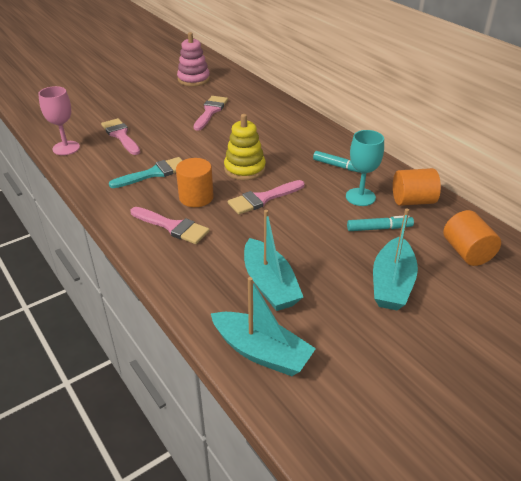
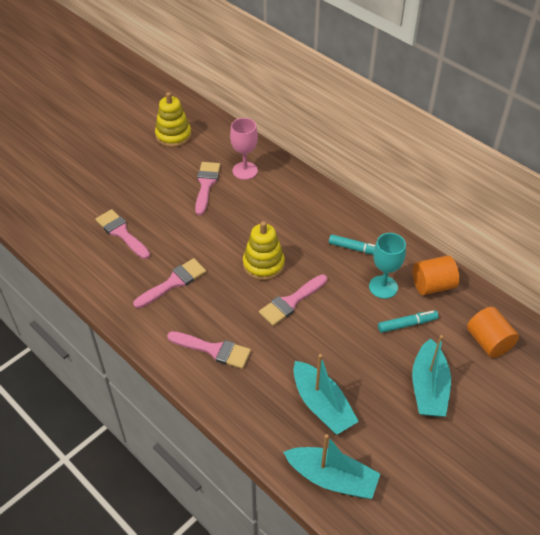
camera: 10 degrees left, 10 degrees up
pink goblet [38,86,80,155] -> pink goblet moved to [230,118,258,180]
turquoise brush [109,157,183,188] -> pink brush [133,258,207,308]
orange cylinder [176,158,214,207] -> none
pink stacking toy [177,32,210,86] -> yellow stacking toy [155,92,192,147]

